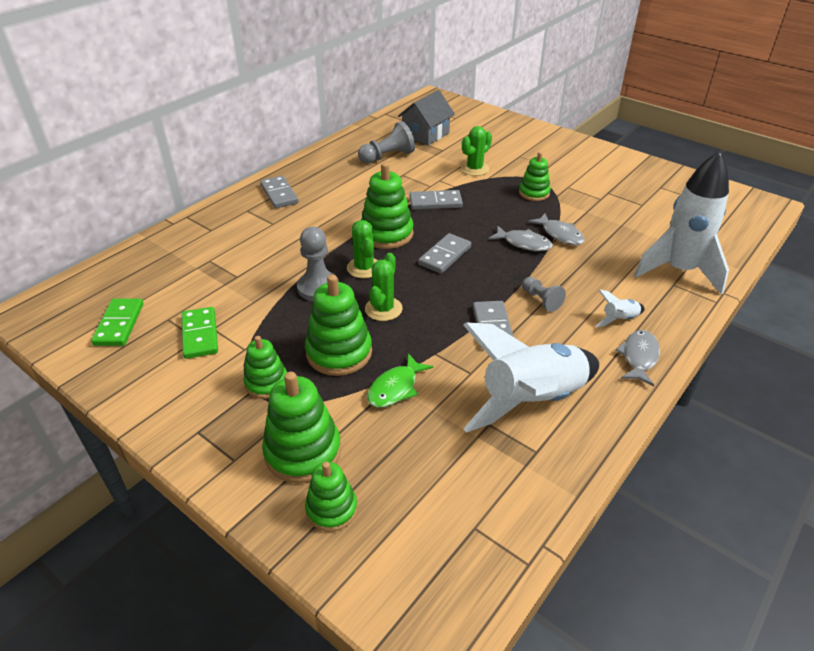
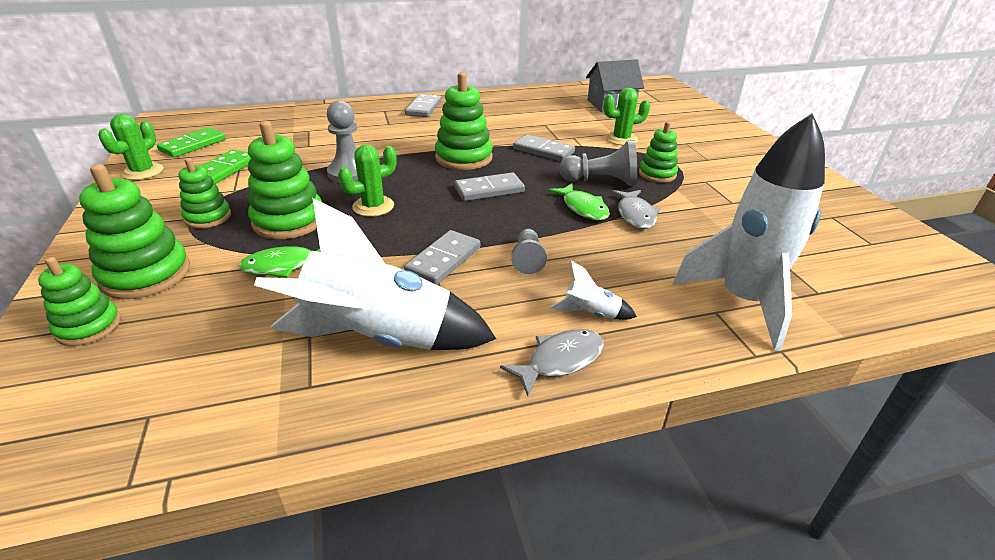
camera: 35 degrees right, 5 degrees down
green cactus [347,220,378,278] -> green cactus moved to [98,114,164,180]
grey pawn [358,121,415,164] -> grey pawn moved to [559,140,637,186]
grey fish [488,225,552,251] -> green fish [548,183,610,221]

